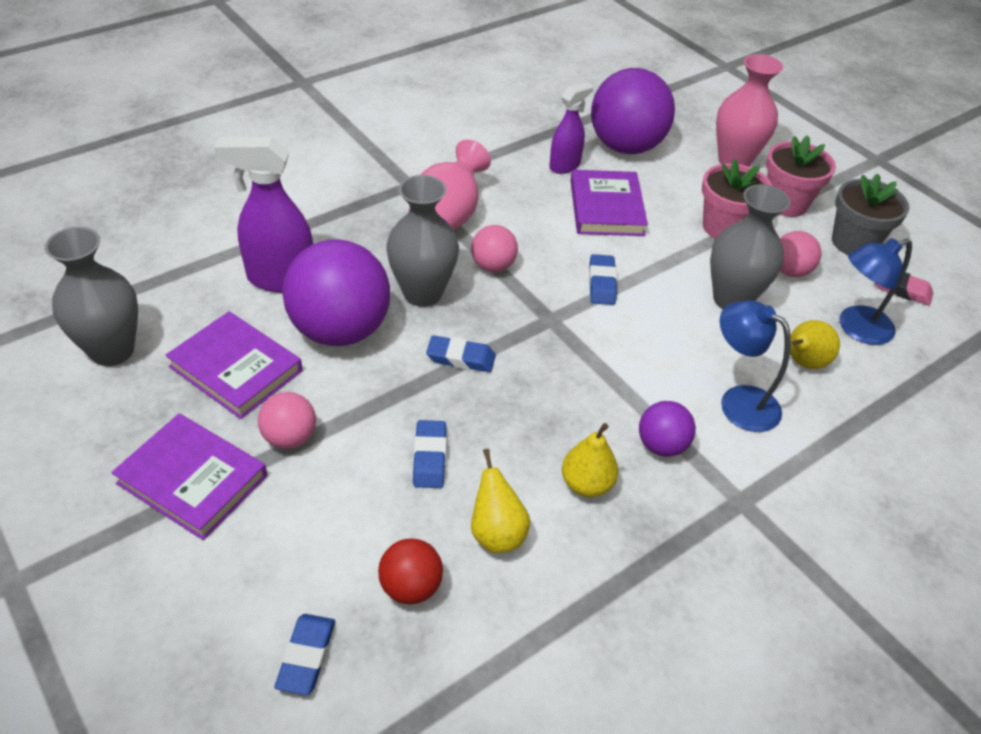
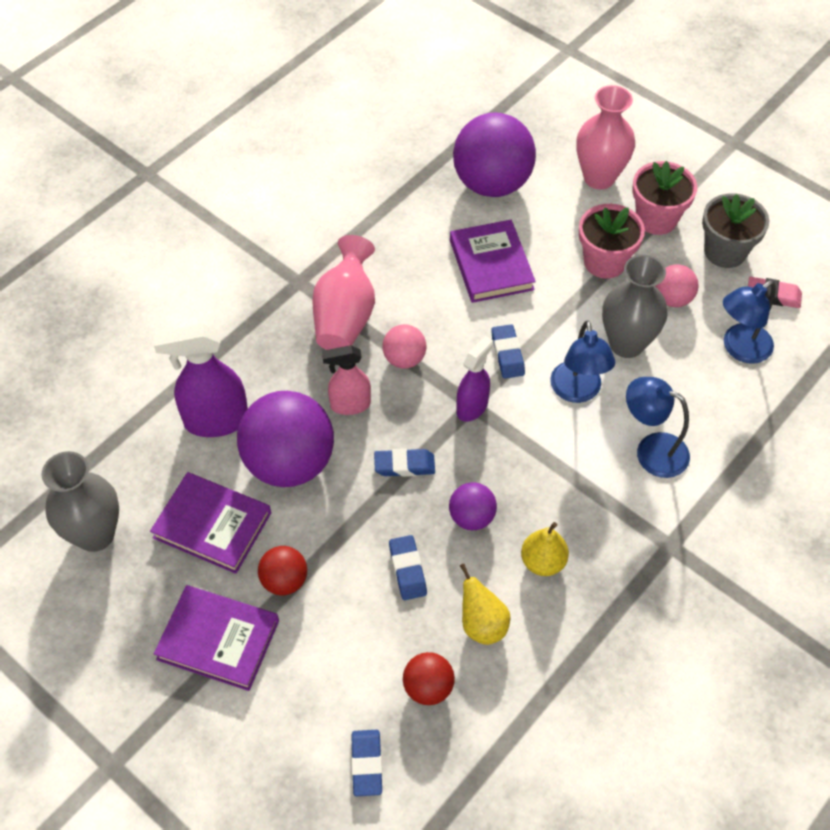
camera: 10 degrees left, 10 degrees up
pink ball [258,392,316,449] -> red ball [258,546,307,595]
grey vase [386,175,459,307] -> pink spray bottle [322,345,371,415]
purple spray bottle [549,82,593,174] -> purple spray bottle moved to [457,336,494,422]
purple ball [639,401,696,457] -> purple ball moved to [449,482,497,530]
yellow pear [790,320,840,369] -> none
none -> blue lamp [550,320,615,403]

